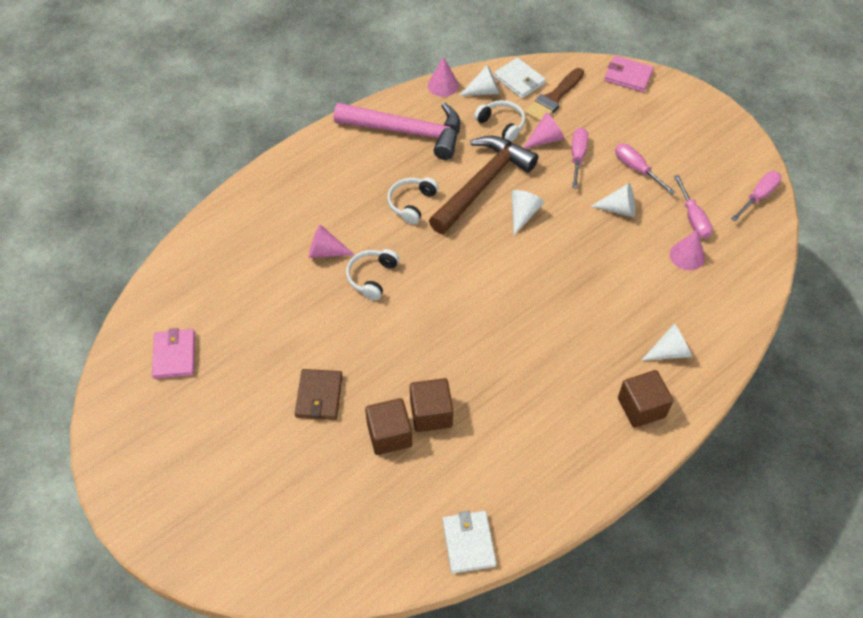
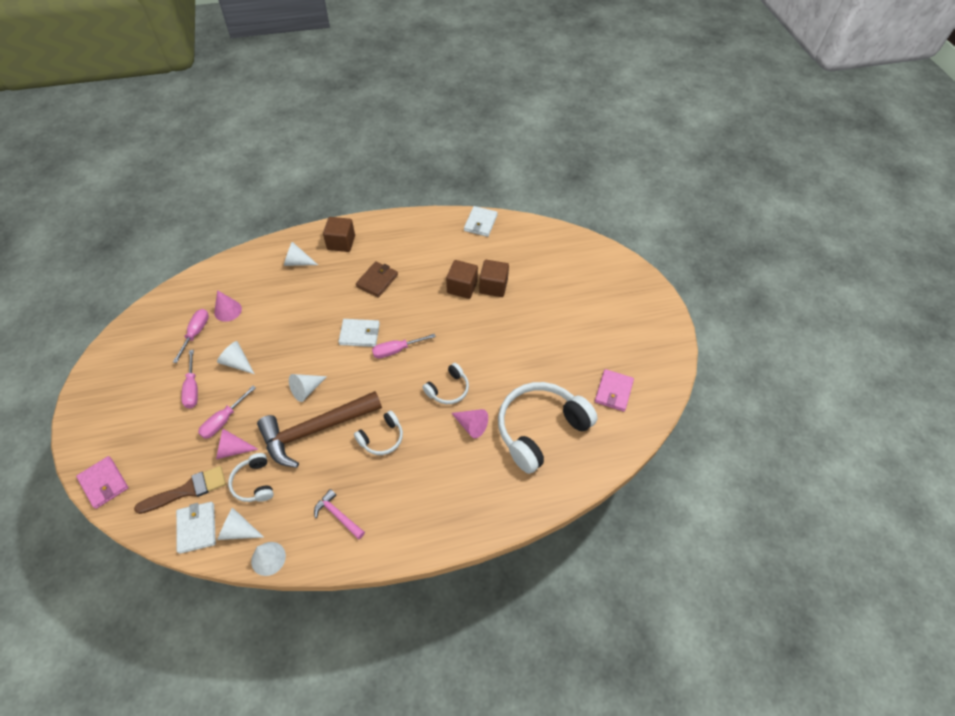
camera: 155 degrees left, 0 degrees up
brown wallet [295,369,343,420] -> brown wallet moved to [356,261,398,298]
pink hammer [334,103,460,160] -> pink hammer [314,489,365,539], size x0.46
pink cone [428,57,459,97] -> white cone [251,542,286,576]
pink screwdriver [731,171,781,221] -> pink screwdriver moved to [372,334,436,359]
none -> white wallet [338,319,380,347]
none -> white headphones [498,382,598,474]

